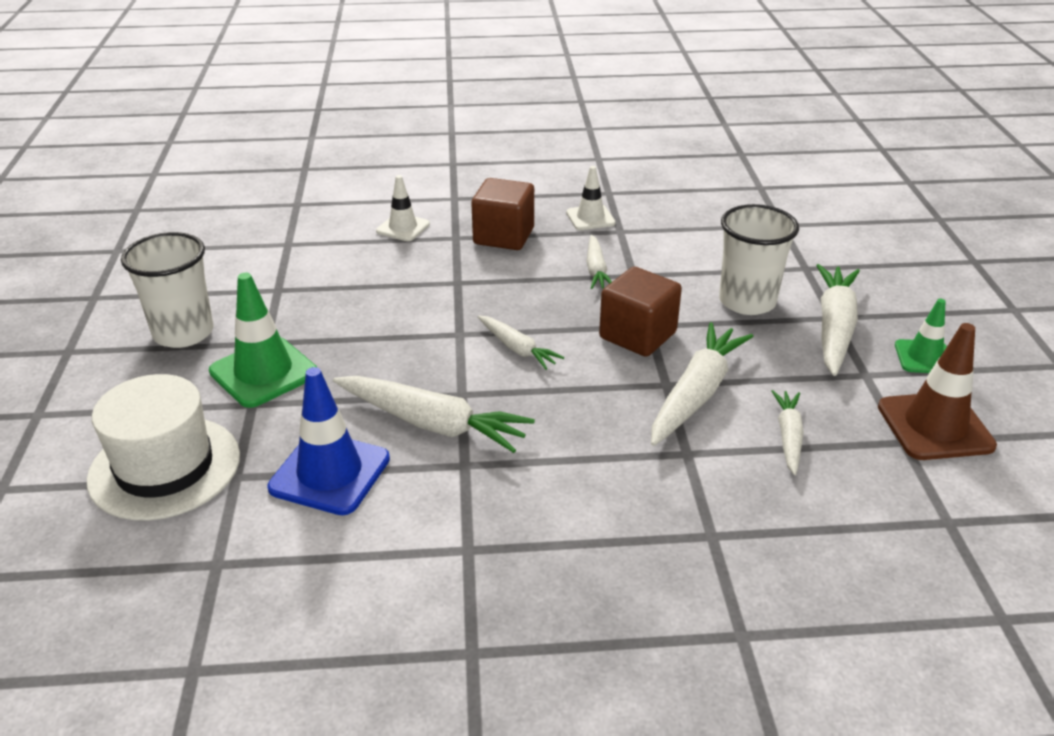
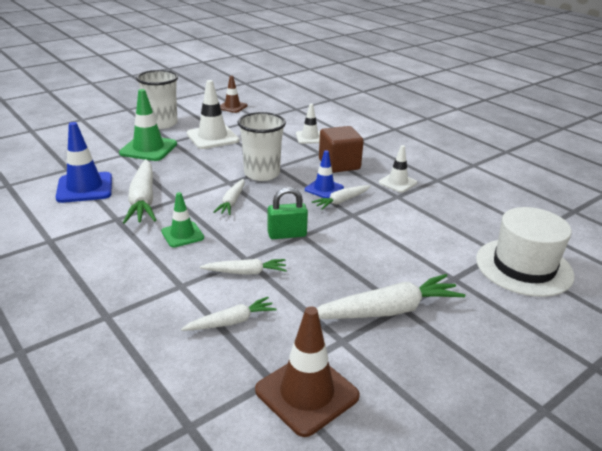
camera: 55 degrees right, 5 degrees down
white hat [87,374,240,521] -> white hat moved to [476,207,575,297]
brown cube [599,267,682,357] -> green padlock [268,187,308,239]
white carrot [651,322,753,446] -> white carrot [199,259,287,275], size x0.57
white cup [719,204,799,315] -> white cup moved to [237,112,286,181]
green traffic cone [895,299,947,373] -> green traffic cone moved to [161,192,204,247]
none -> white traffic cone [187,80,239,149]
none -> brown traffic cone [220,75,247,113]
none -> blue traffic cone [305,150,344,198]

